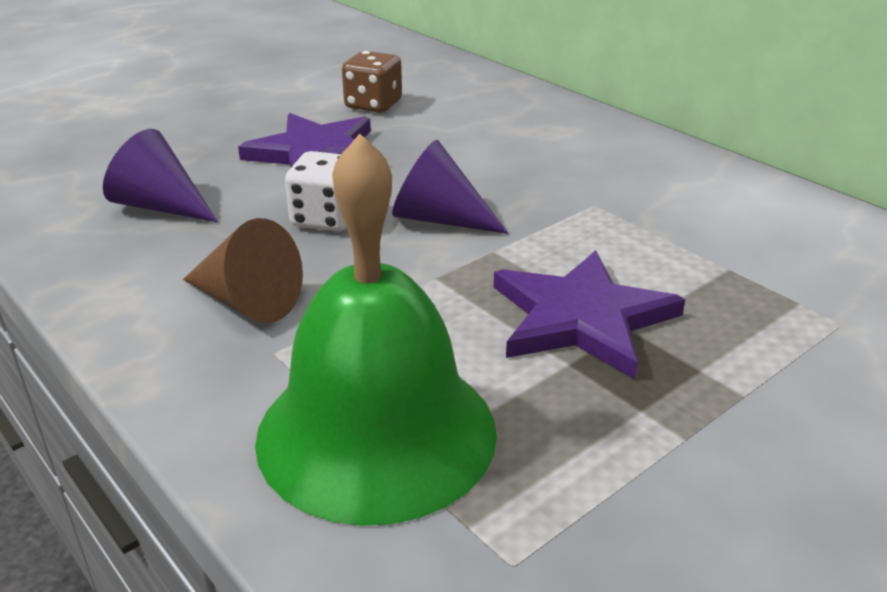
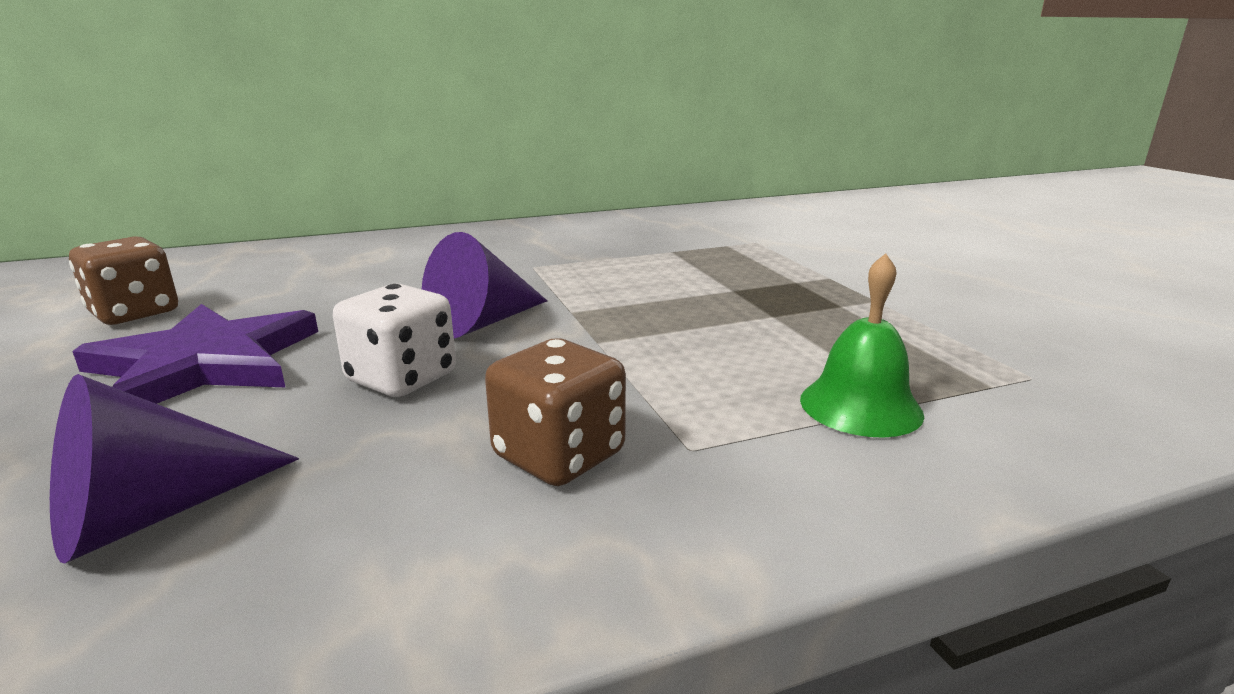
camera: 70 degrees left, 10 degrees down
brown cone [183,218,303,323] -> brown dice [485,338,626,486]
green bell [255,133,497,526] -> green bell [800,253,924,438], size x0.46
purple star [494,250,685,379] -> none

